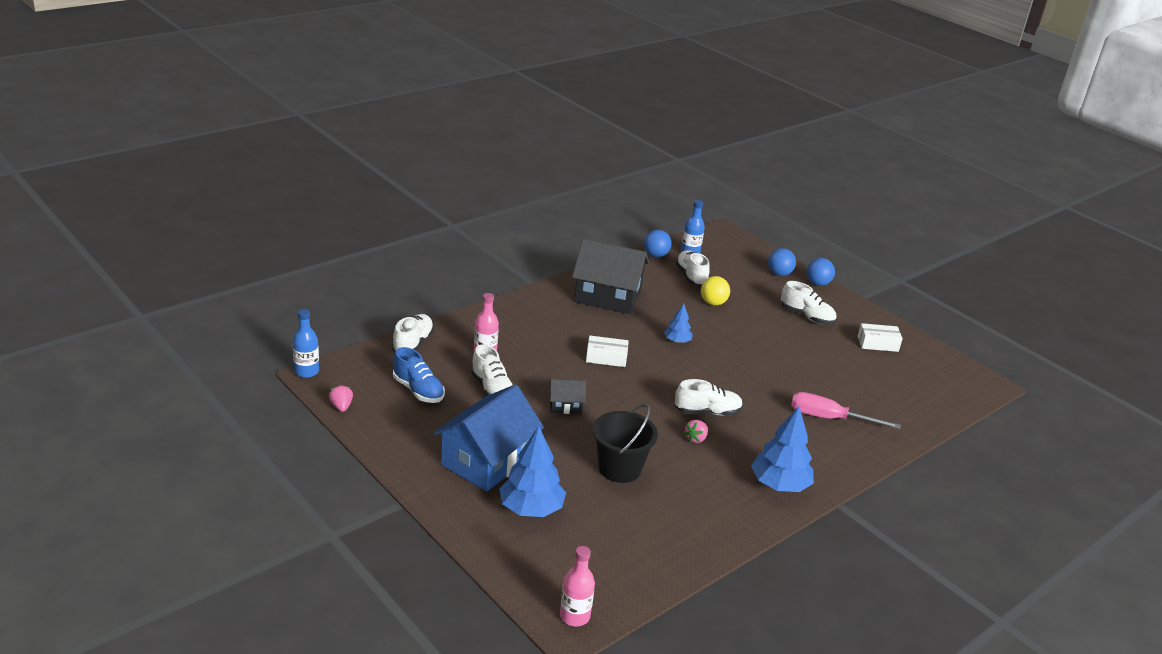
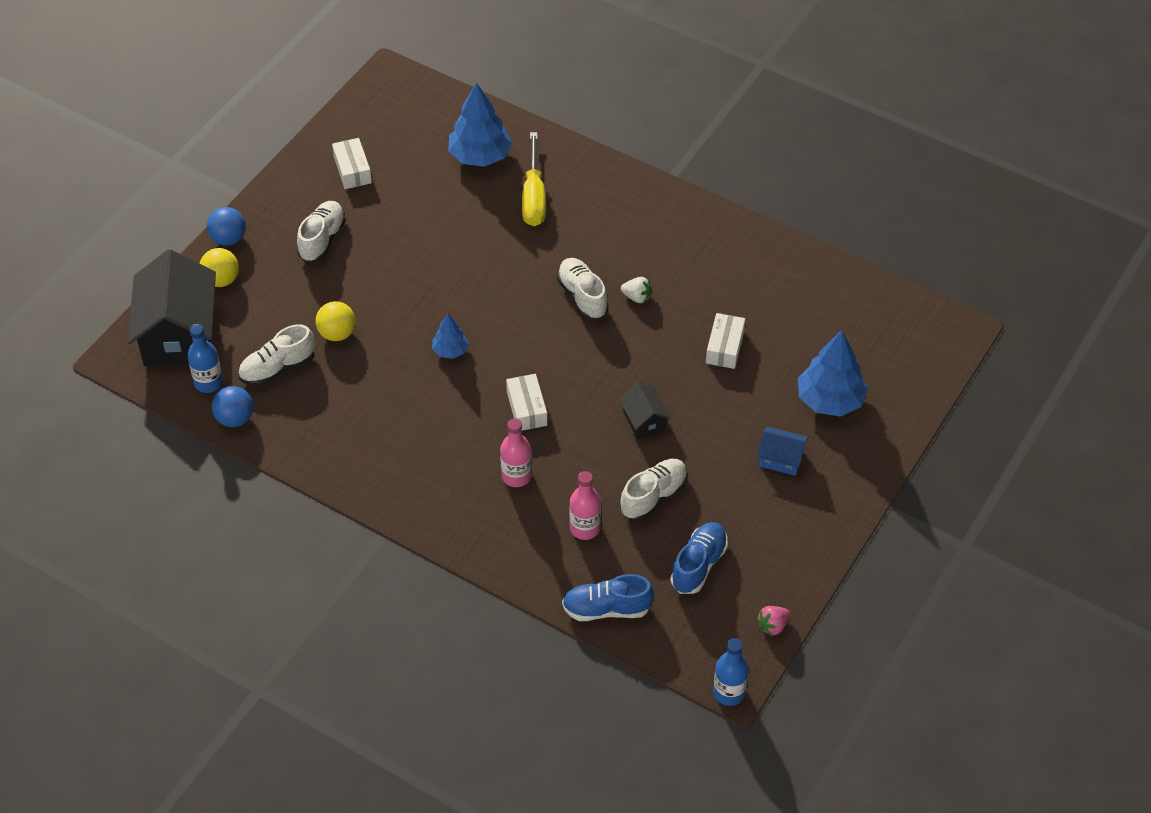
camera: 105 degrees left, 20 degrees up
white shoe [392,314,434,352] -> blue shoe [562,574,654,621]
blue house [433,384,544,491] -> blue house [757,426,808,476], size x0.47
pink bottle [560,546,595,626] -> pink bottle moved to [500,418,532,487]
black house [572,239,649,314] -> black house moved to [128,249,216,366]
black bucket [593,404,658,483] -> white box [706,313,745,369]
pink strawberry [684,420,708,443] -> white strawberry [621,277,651,303]
blue tree [751,406,814,492] -> blue tree moved to [448,82,512,167]
blue ball [768,248,796,276] -> yellow ball [200,248,239,287]
pink screwdriver [791,392,901,429] -> yellow screwdriver [522,132,546,226]

